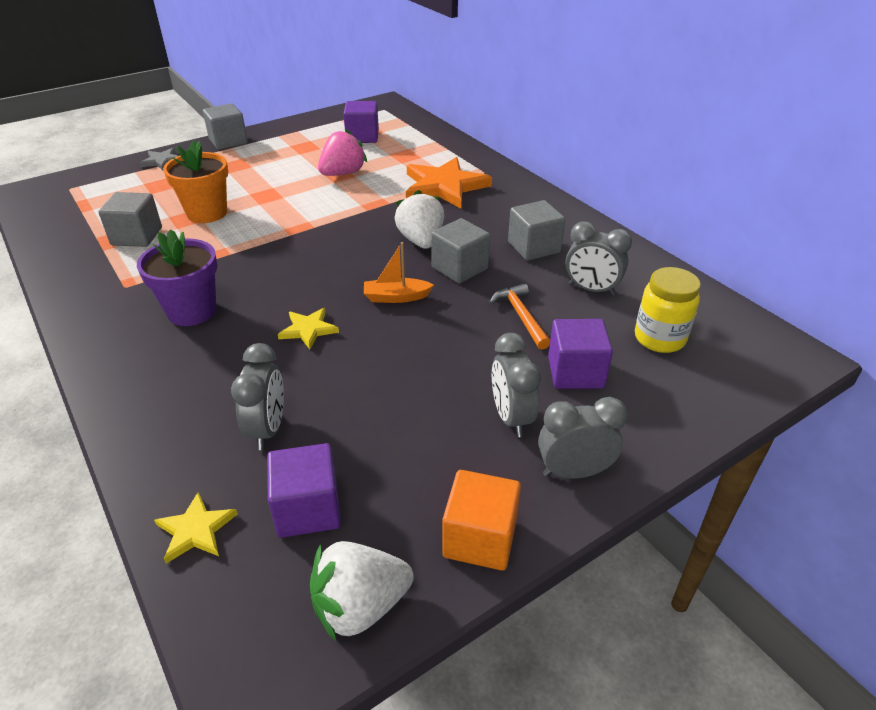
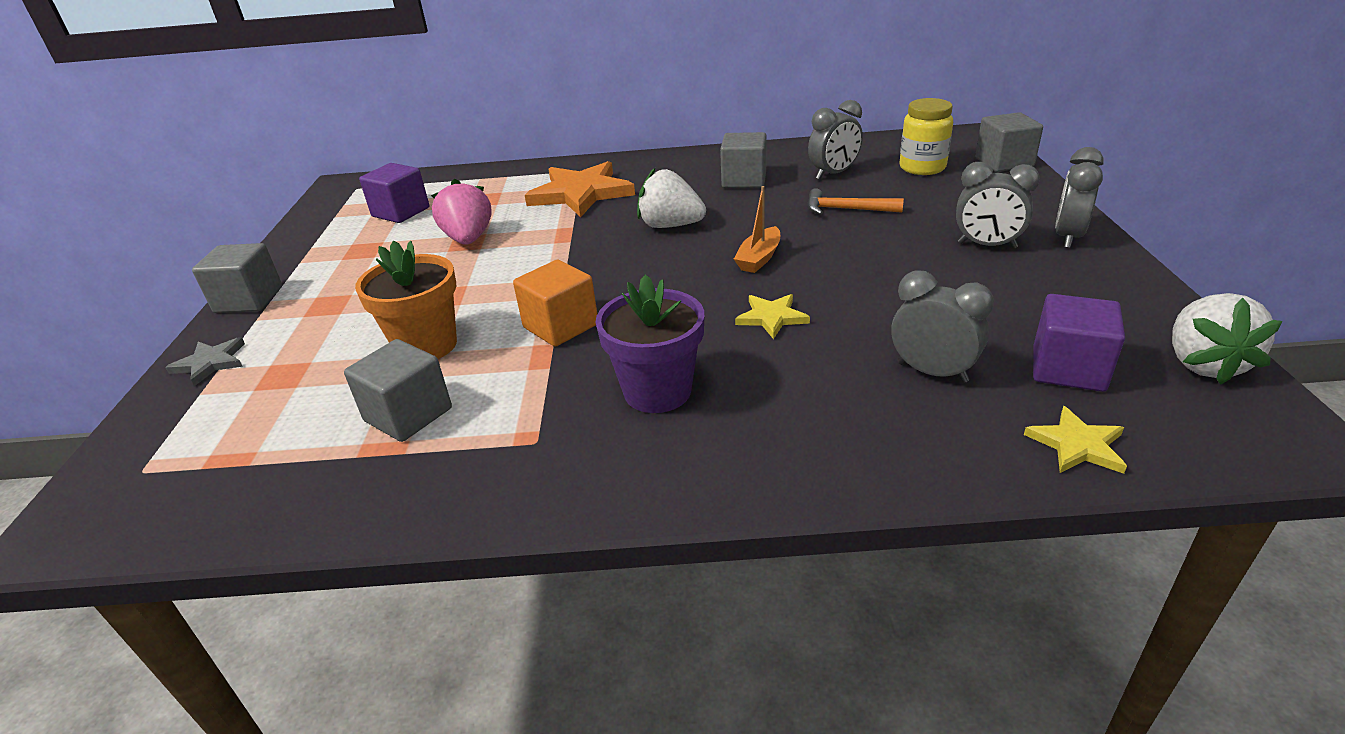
camera: 55 degrees left, 5 degrees down
grey cube [431,218,490,284] -> grey cube moved to [975,112,1043,172]
orange cube [442,470,521,571] -> orange cube moved to [513,260,597,347]
purple cube [548,319,613,389] -> none

